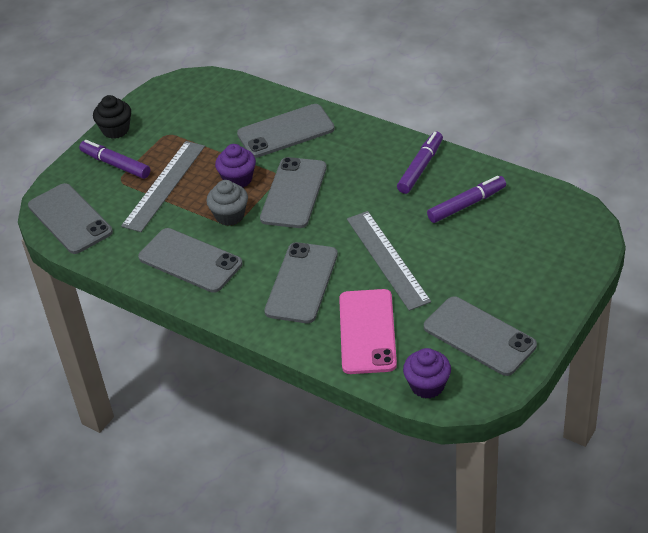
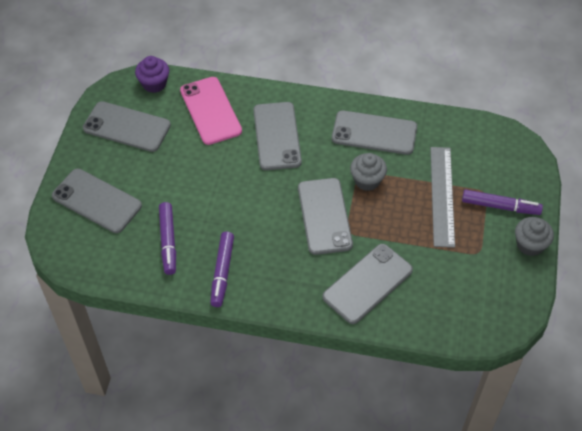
camera: 155 degrees right, 10 degrees up
grey phone [28,183,113,254] -> grey phone moved to [52,169,142,233]
black cupcake [93,95,131,139] -> grey cupcake [515,217,554,256]
purple cupcake [215,144,256,188] -> none
grey ruler [347,211,431,311] -> none
purple marker [427,176,506,223] -> purple marker turned 45 degrees counterclockwise [159,202,176,275]

